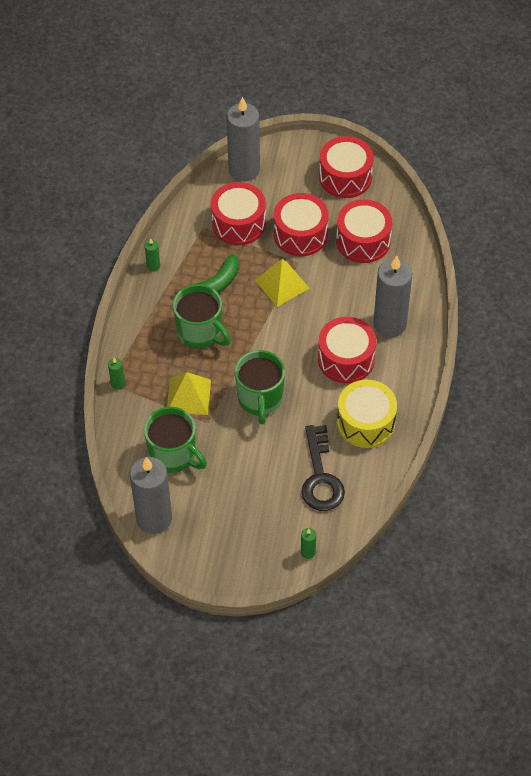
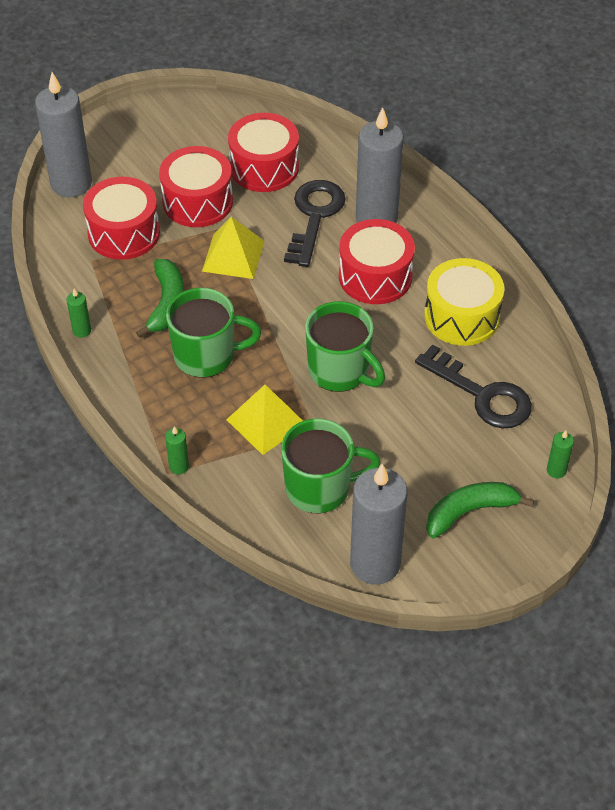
camera: 45 degrees left, 5 degrees down
red drum [319,136,374,198] -> none
none -> black key [284,180,346,267]
none -> green banana [426,482,534,538]

